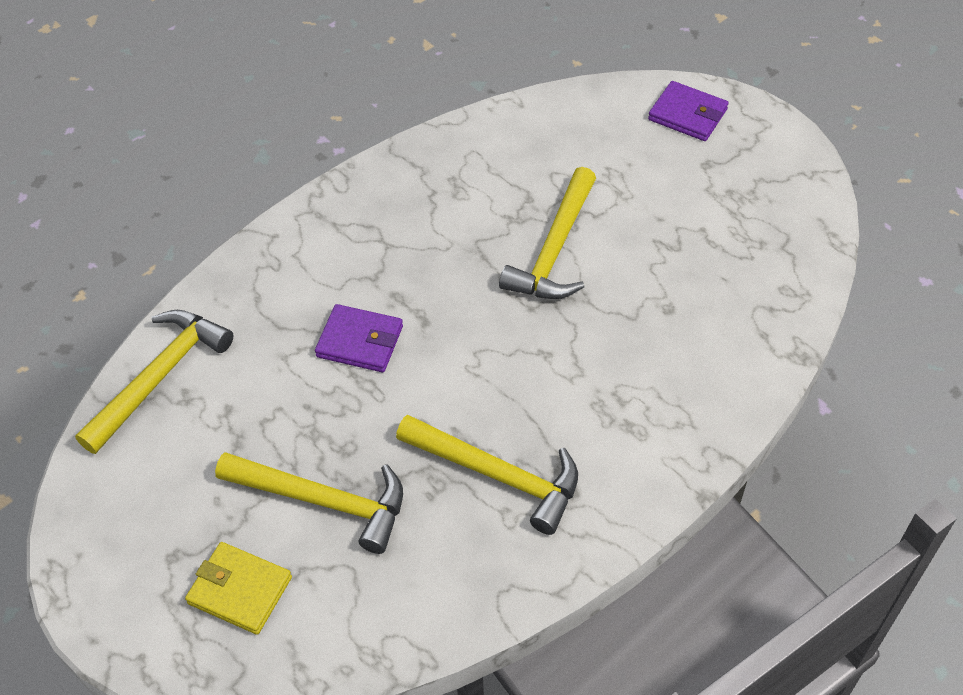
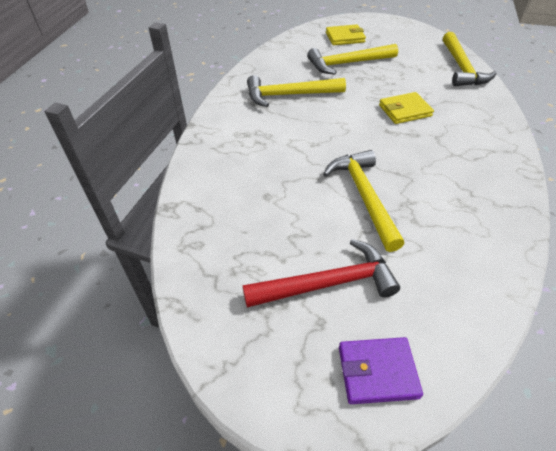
camera: 145 degrees right, 5 degrees down
purple wallet [315,304,403,372] -> yellow wallet [379,92,434,124]
none -> red hammer [243,239,400,307]

